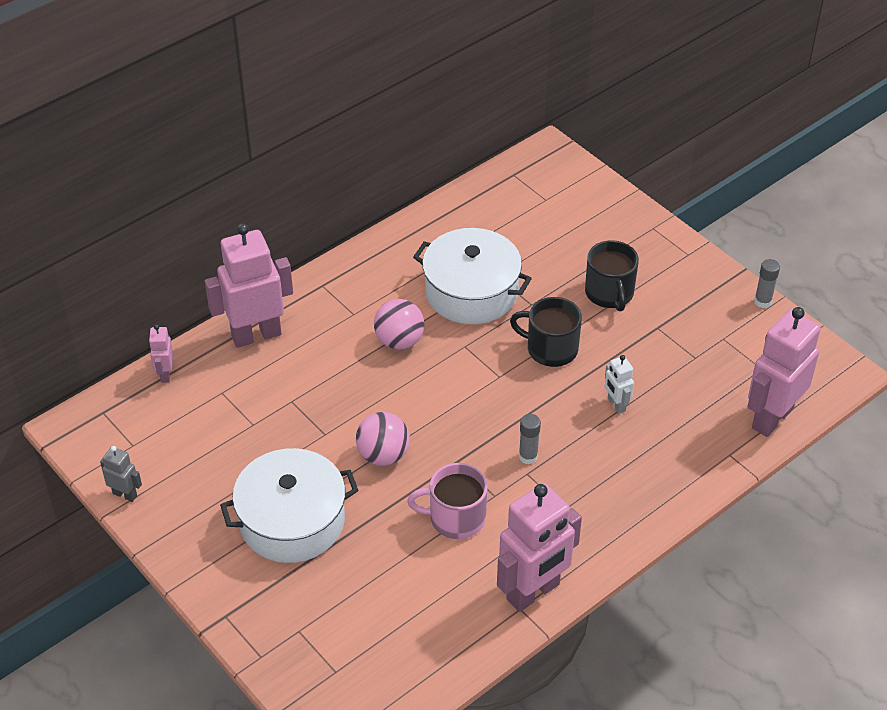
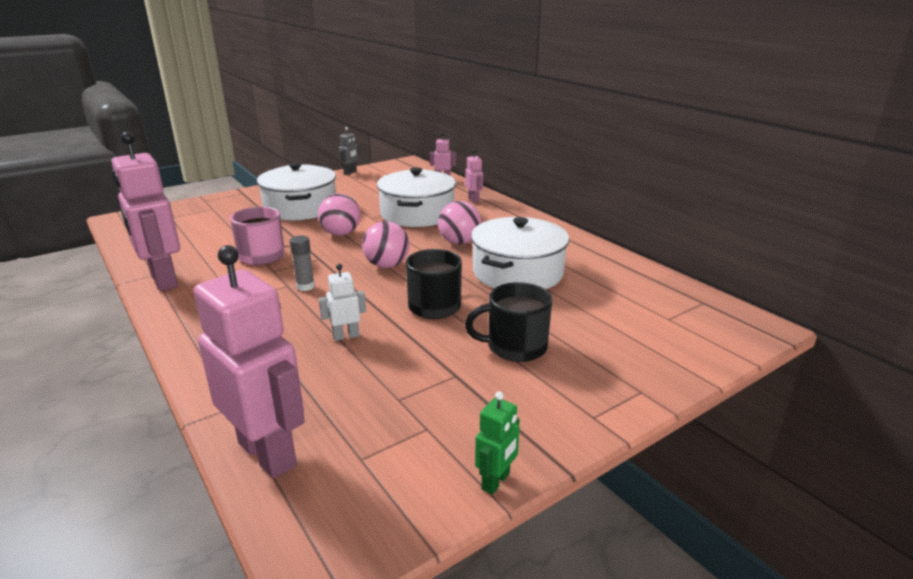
camera: 95 degrees right, 20 degrees down
pink robot [205,223,293,348] -> pink robot [465,149,483,203], size x0.46
grey glue stick [754,259,780,308] -> green robot [475,391,520,495]
none -> pink ball [362,221,409,268]
none -> white pot [377,167,456,227]

